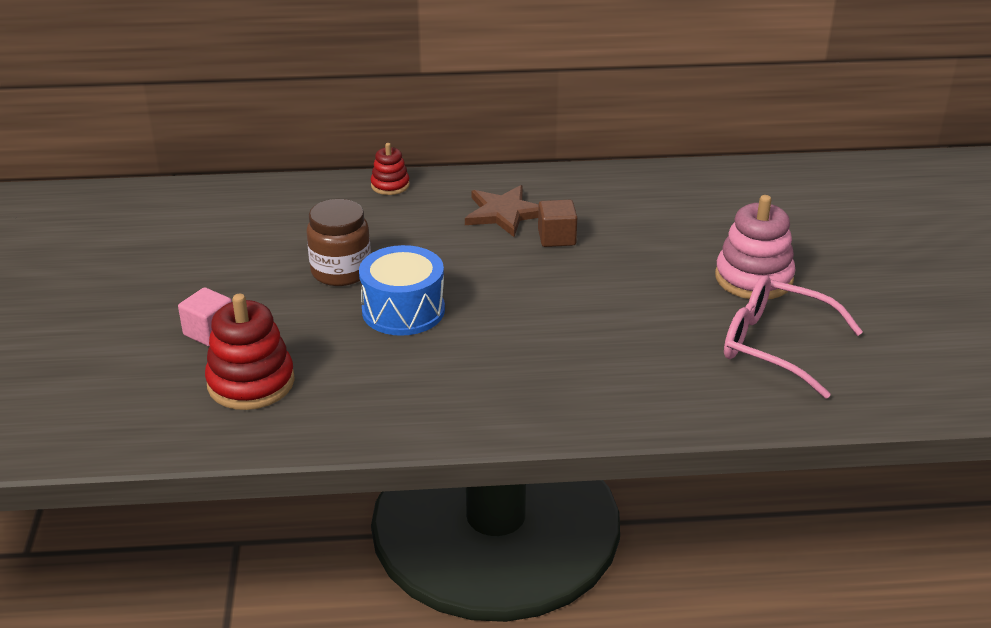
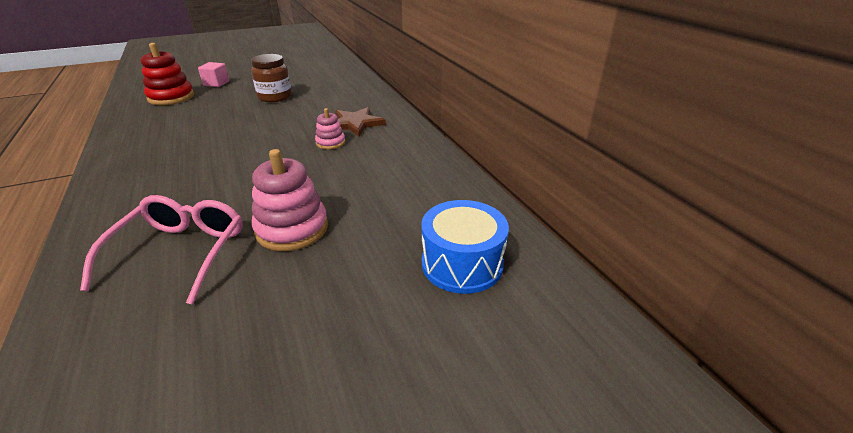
camera: 70 degrees right, 0 degrees up
blue drum [359,245,445,336] -> blue drum moved to [421,200,509,294]
red stacking toy [371,143,410,195] -> none
brown cube [538,200,577,247] -> pink stacking toy [315,108,345,149]

